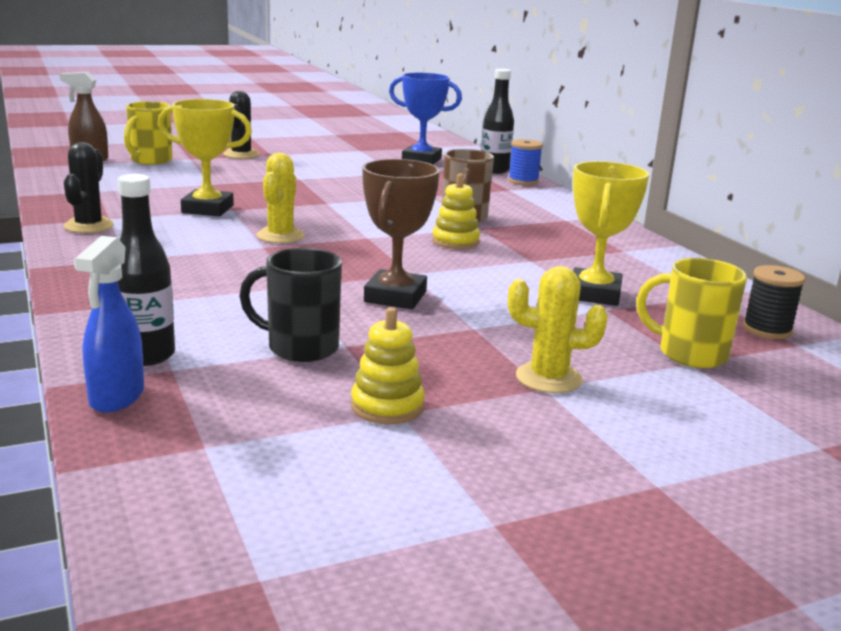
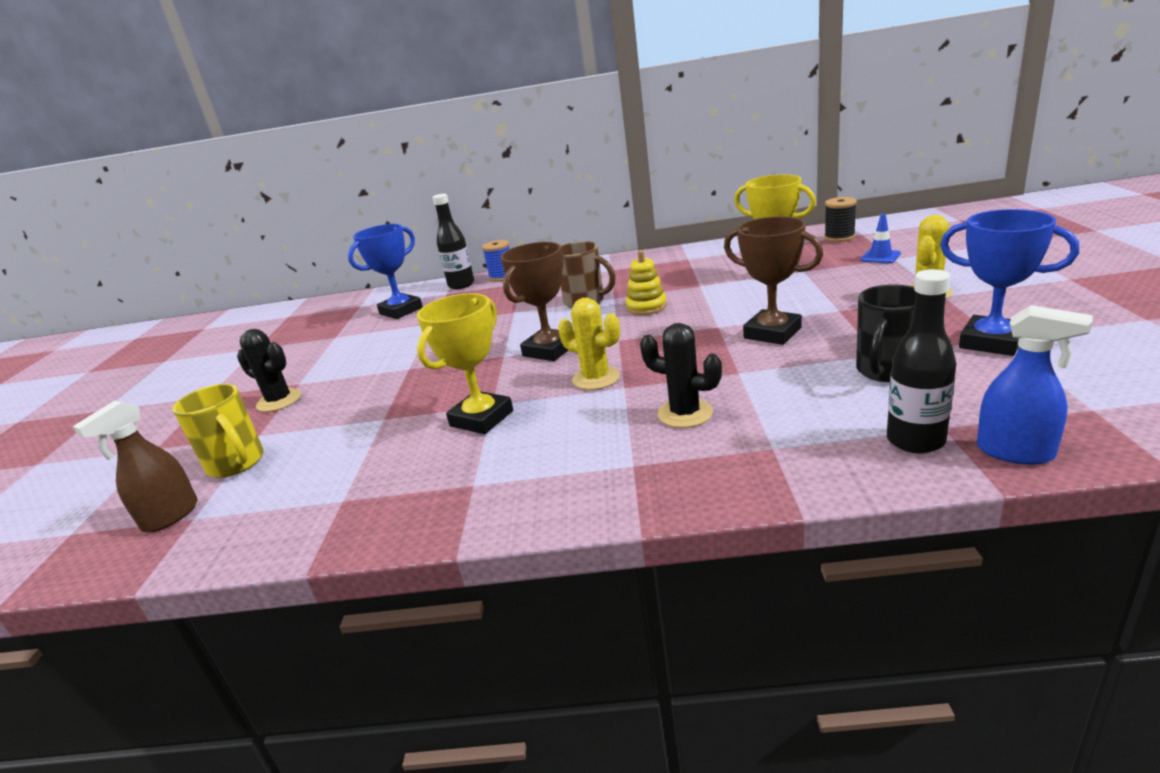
camera: 60 degrees left, 5 degrees up
black cactus [64,142,114,233] -> black cactus moved to [640,323,722,428]
yellow stacking toy [351,307,425,424] -> blue trophy [940,209,1079,356]
yellow mug [636,258,747,368] -> blue traffic cone [860,214,901,263]
none -> brown trophy [501,242,575,361]

